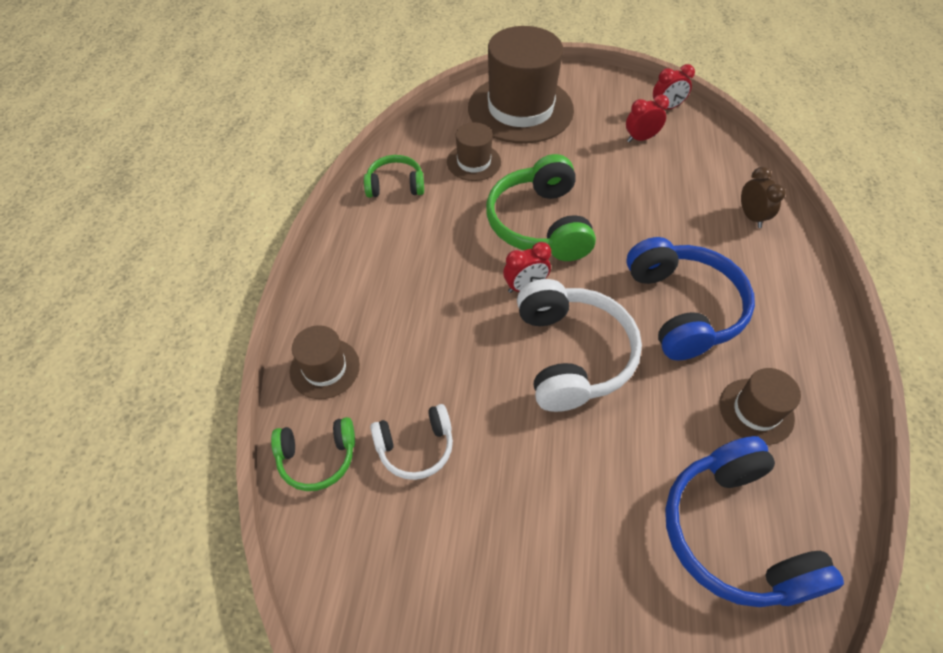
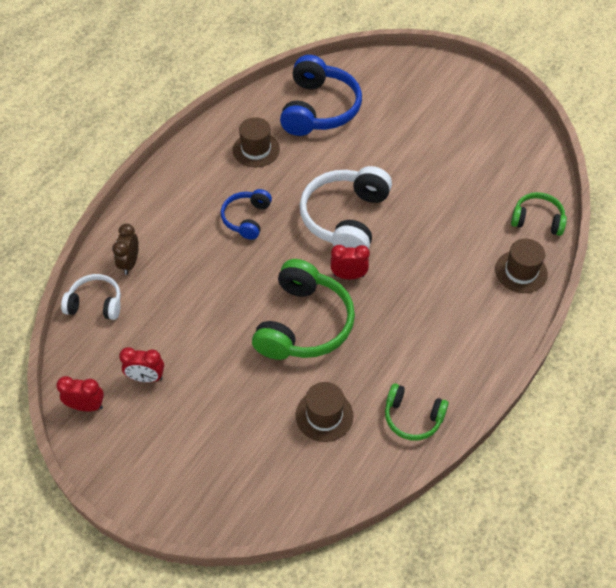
camera: 155 degrees left, 0 degrees up
white headphones [370,404,453,480] -> white headphones moved to [61,274,121,320]
brown hat [468,26,574,144] -> none
blue headphones [626,237,755,361] -> blue headphones [221,189,272,240], size x0.56

